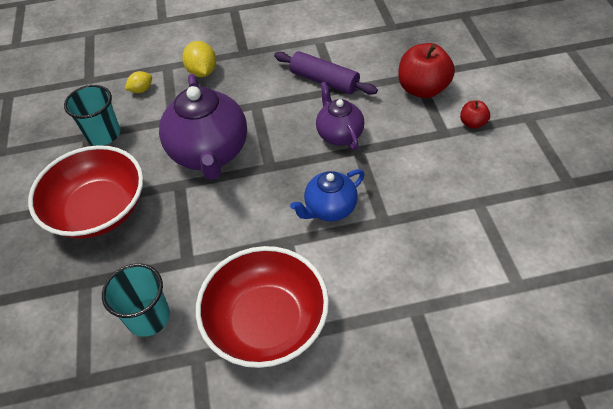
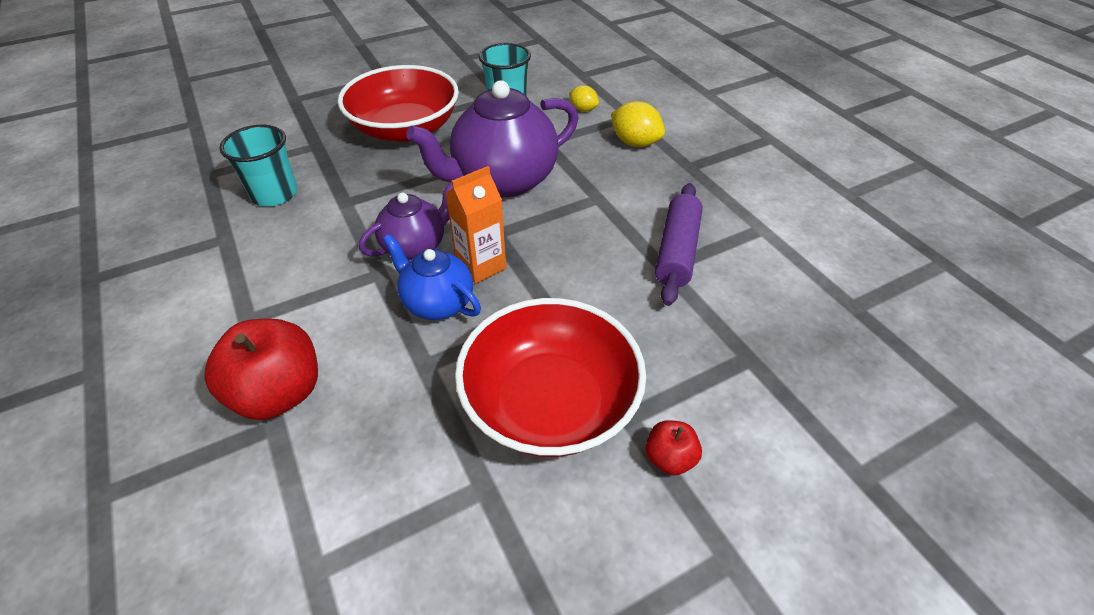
camera: 70 degrees right, 5 degrees down
yellow lemon [182,41,216,77] -> yellow lemon turned 75 degrees clockwise [611,101,665,147]
red bowl [196,246,329,368] -> red bowl moved to [455,298,646,457]
purple teapot [316,82,364,150] -> purple teapot moved to [359,181,453,260]
red apple [398,43,455,98] -> red apple moved to [204,318,318,420]
none -> orange carton [446,166,506,284]

